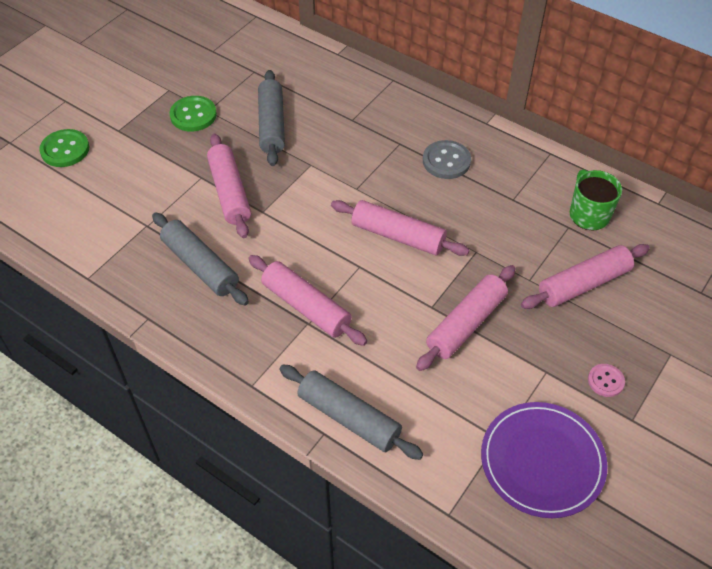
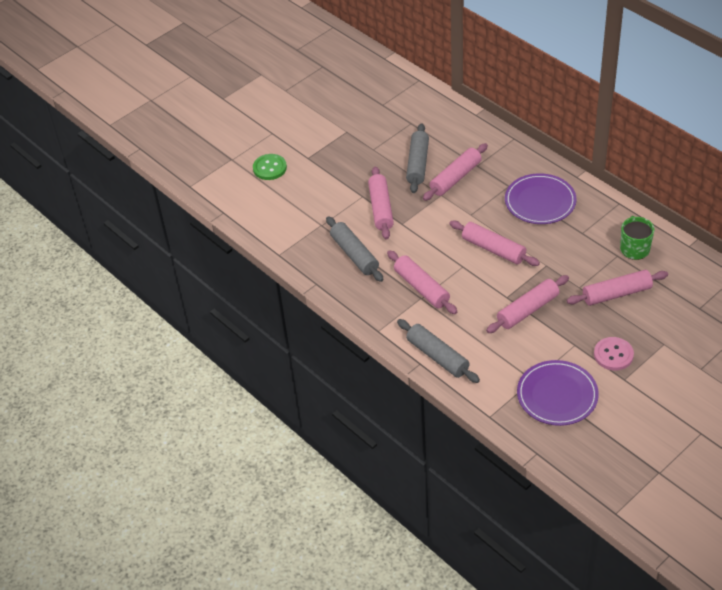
camera: 15 degrees right, 5 degrees down
green button [170,96,217,131] -> none
grey button [423,140,471,179] -> purple plate [505,173,576,224]
pink button [588,364,625,397] -> pink button [594,337,634,371], size x1.62
none -> pink rolling pin [423,143,488,201]

